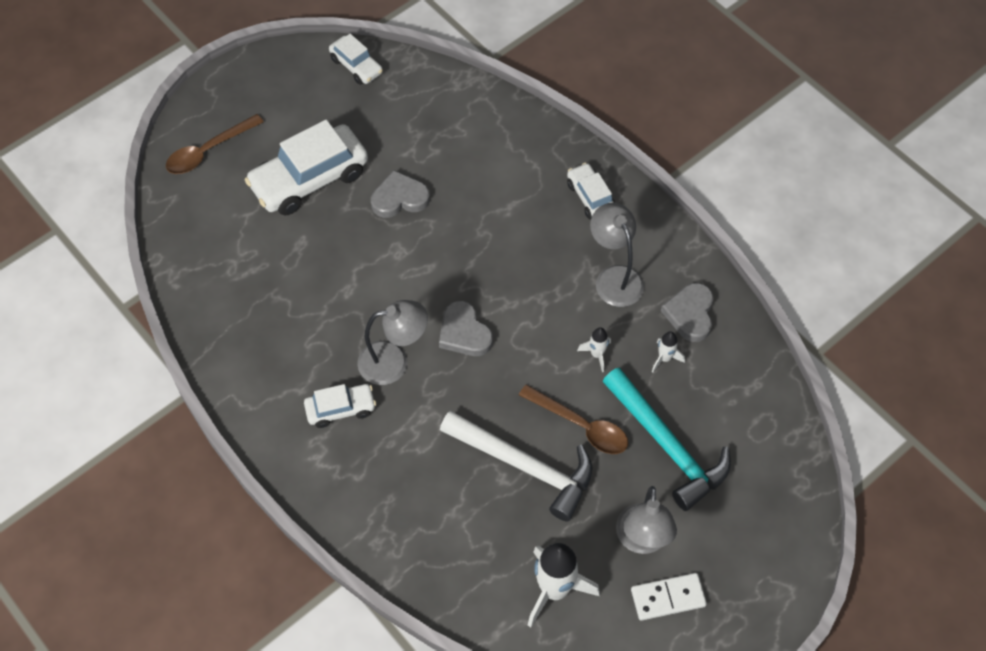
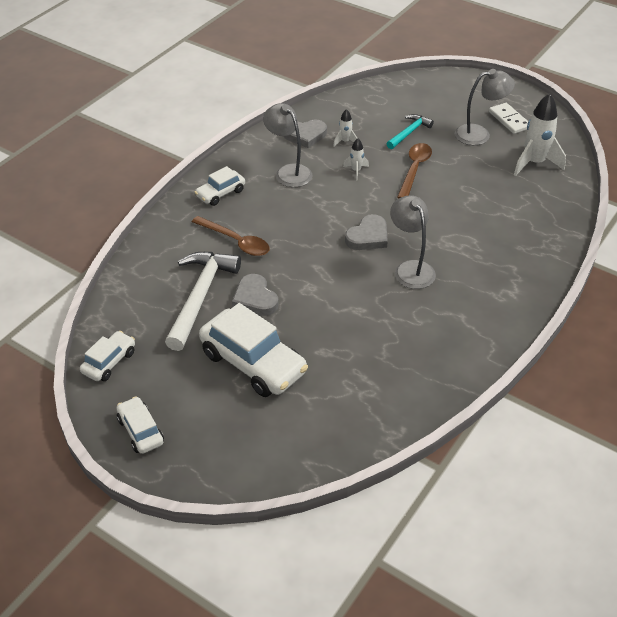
camera: 105 degrees left, 15 degrees down
brown spoon [166,114,264,174] -> brown spoon moved to [192,216,270,256]
white car [304,384,376,428] -> white car moved to [117,396,164,454]
white hammer [440,410,593,522] -> white hammer moved to [165,252,241,351]
grey lamp [590,203,644,307] -> grey lamp turned 90 degrees clockwise [263,103,312,187]
turquoise hammer [603,367,731,511] -> turquoise hammer [386,114,434,149], size x0.55

